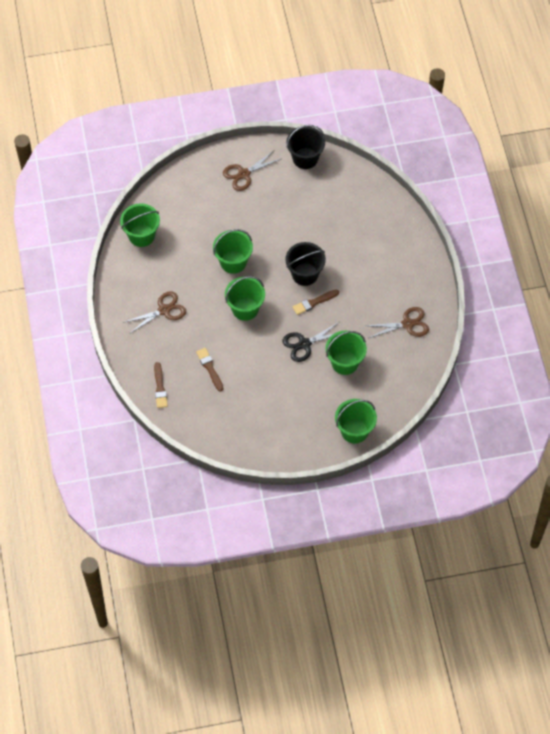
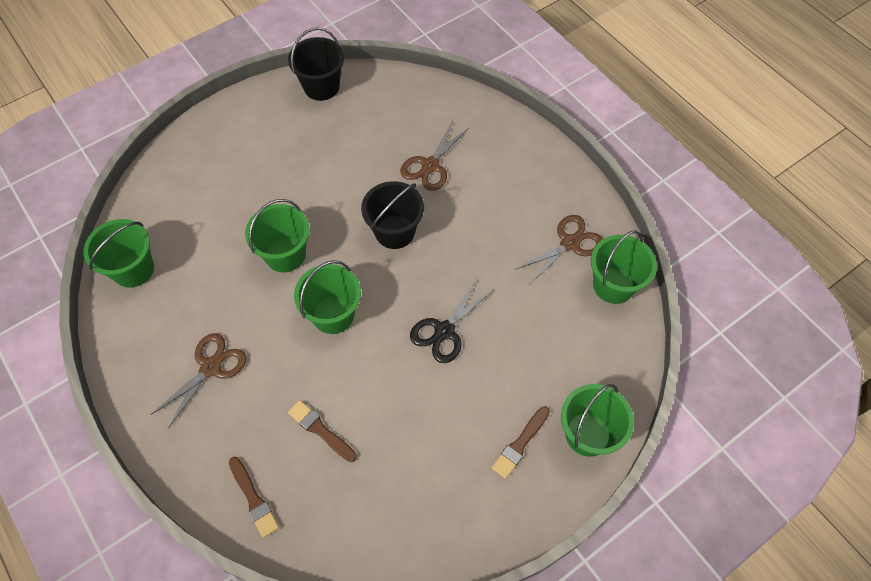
camera: 25 degrees left, 0 degrees up
brown scissors [223,151,281,191] -> brown scissors moved to [400,121,469,191]
brown brush [293,289,339,315] -> brown brush moved to [491,406,550,479]
green bucket [325,331,367,375] -> green bucket moved to [591,230,657,304]

